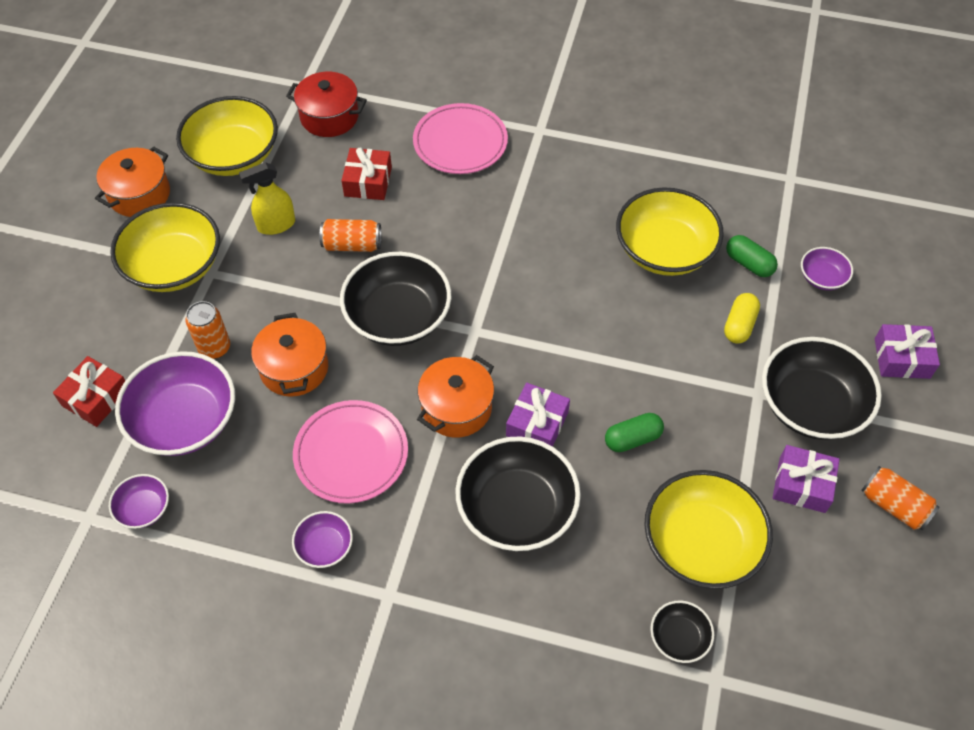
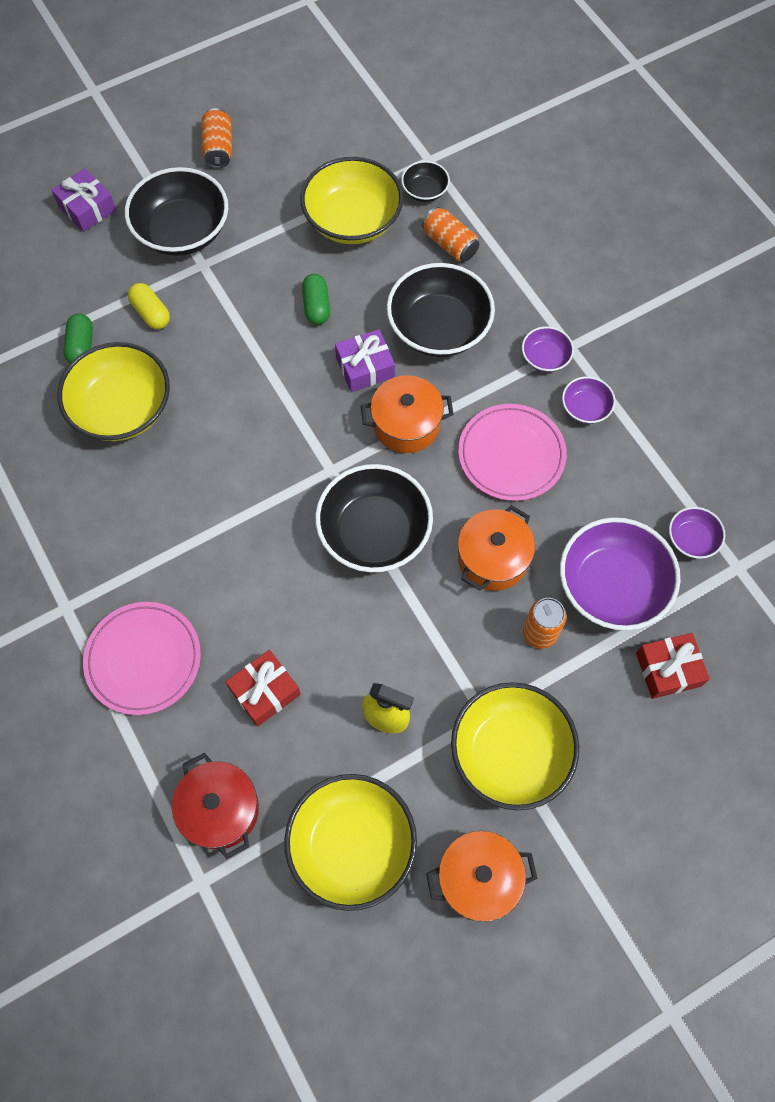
camera: 135 degrees left, 10 degrees up
orange can [320,219,381,252] -> orange can moved to [422,207,479,262]
green capsule [605,413,664,452] -> green capsule turned 60 degrees clockwise [302,274,330,325]
yellow capsule [724,293,760,344] -> yellow capsule turned 75 degrees clockwise [128,283,170,329]
purple gift [773,445,839,513] -> none
purple bowl [801,247,853,290] -> purple bowl moved to [522,326,574,372]

